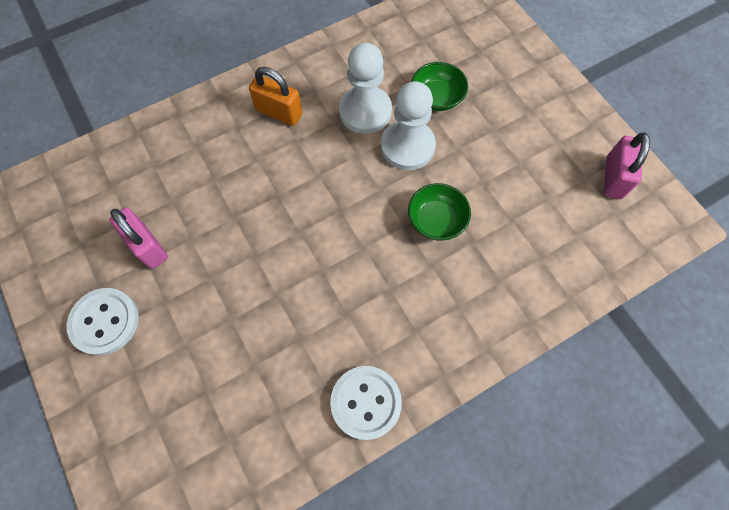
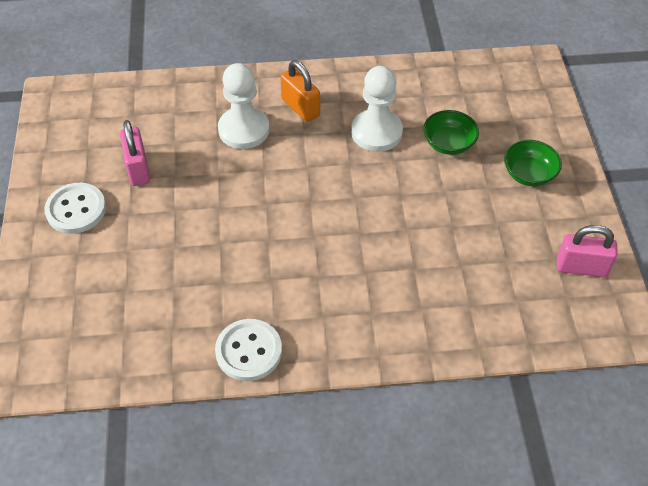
camera: 25 degrees right, 15 degrees down
white pawn [381,81,436,170] -> white pawn moved to [218,63,269,149]
green bowl [408,183,471,240] -> green bowl moved to [504,140,562,186]
pink padlock [604,133,650,199] -> pink padlock turned 60 degrees clockwise [557,225,618,277]

